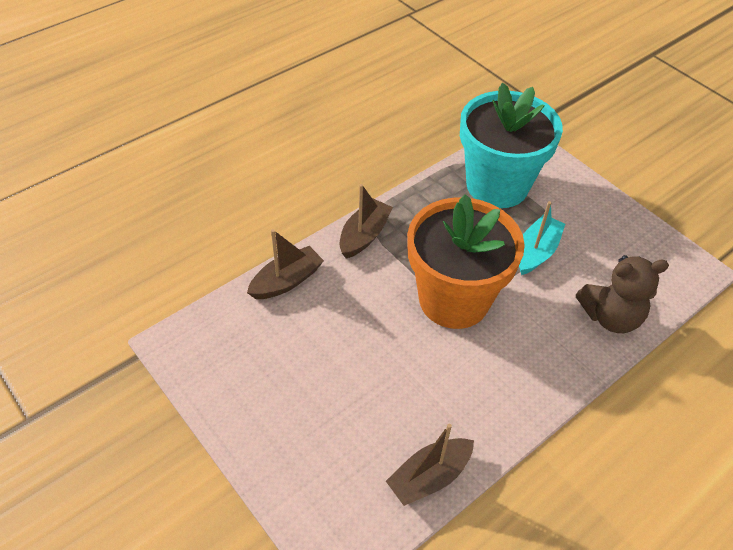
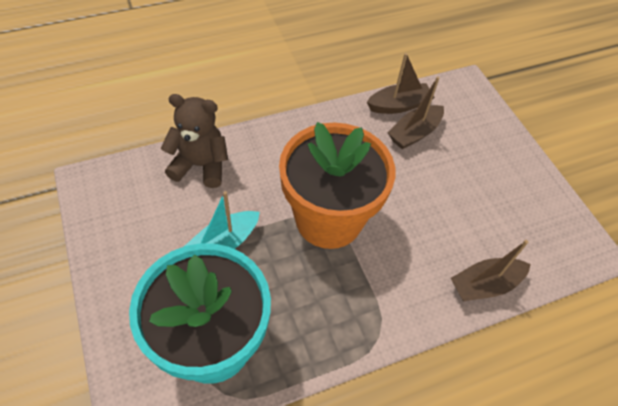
camera: 165 degrees left, 5 degrees up
brown boat [339,184,393,259] -> brown boat moved to [388,76,444,149]

